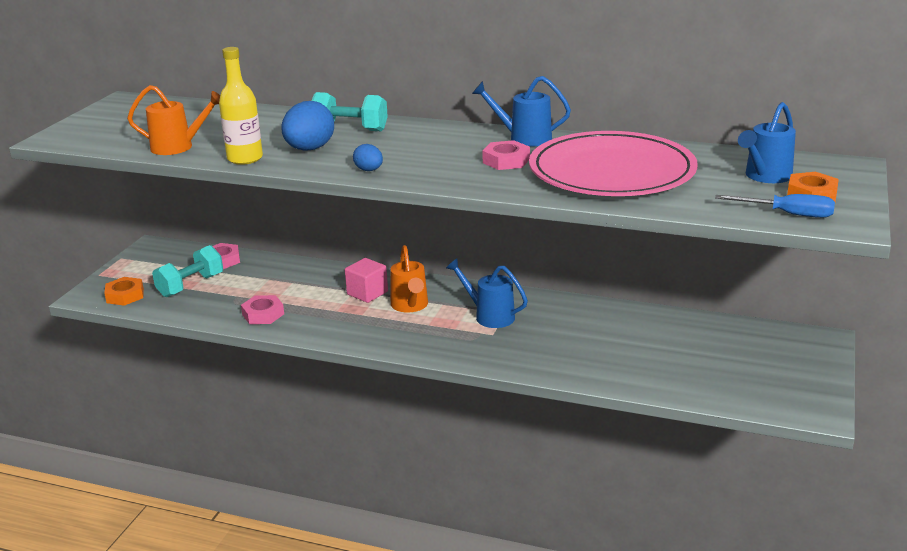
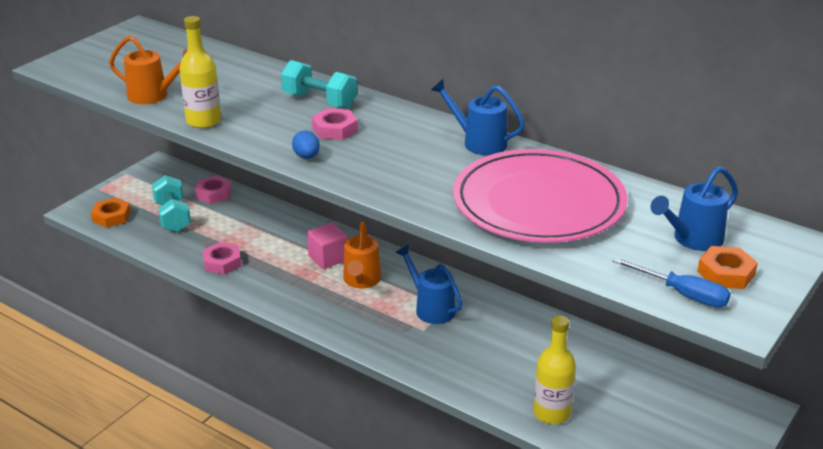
camera: 15 degrees right, 5 degrees up
turquoise dumbbell [152,245,223,297] -> turquoise dumbbell turned 75 degrees counterclockwise [152,175,191,232]
blue egg [281,101,334,151] -> none
pink nut [482,140,530,170] -> pink nut moved to [312,108,358,140]
none -> yellow bottle [533,315,576,424]

